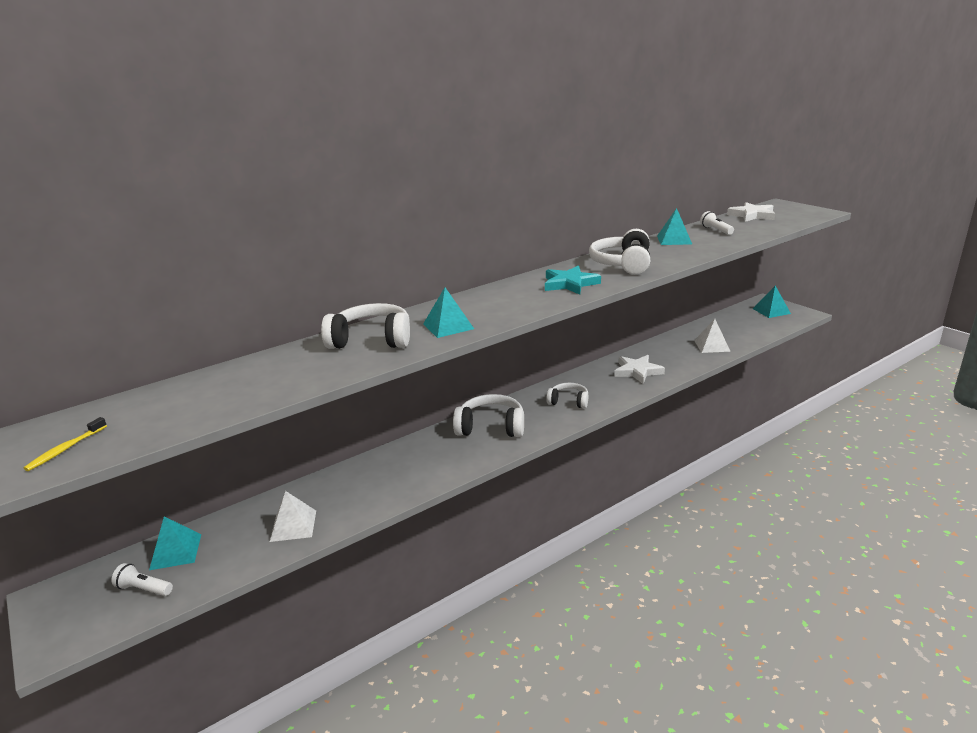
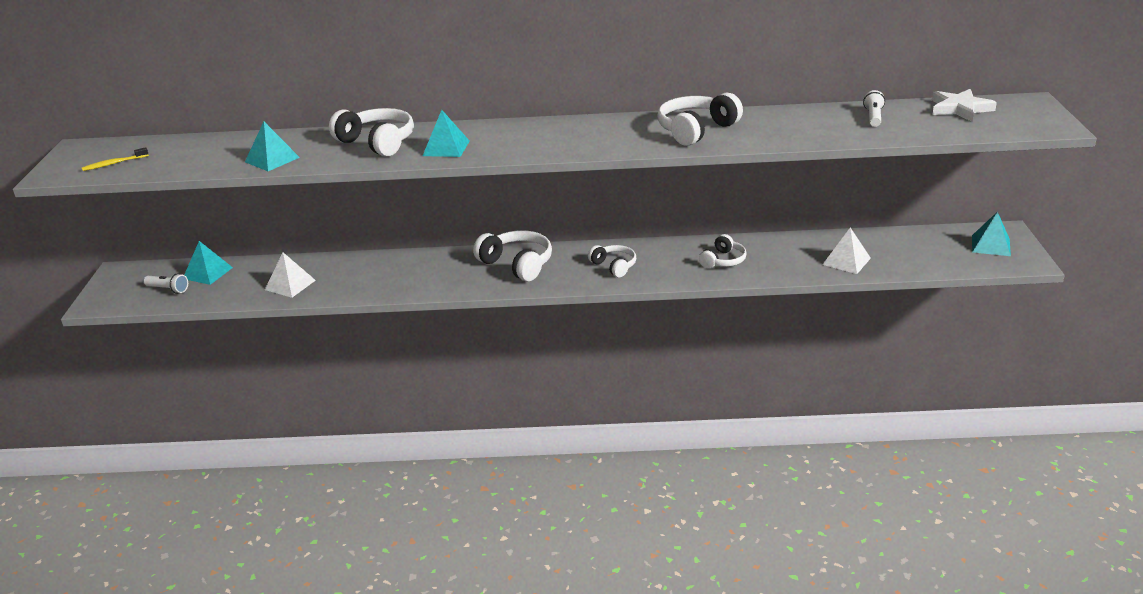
camera: 35 degrees right, 5 degrees up
white flashlight [111,563,173,596] -> white flashlight turned 150 degrees clockwise [144,273,188,294]
turquoise star [545,266,601,294] -> none
white star [614,355,665,384] -> white headphones [699,234,746,268]
turquoise pyramid [657,208,692,245] -> turquoise pyramid moved to [245,122,300,171]

